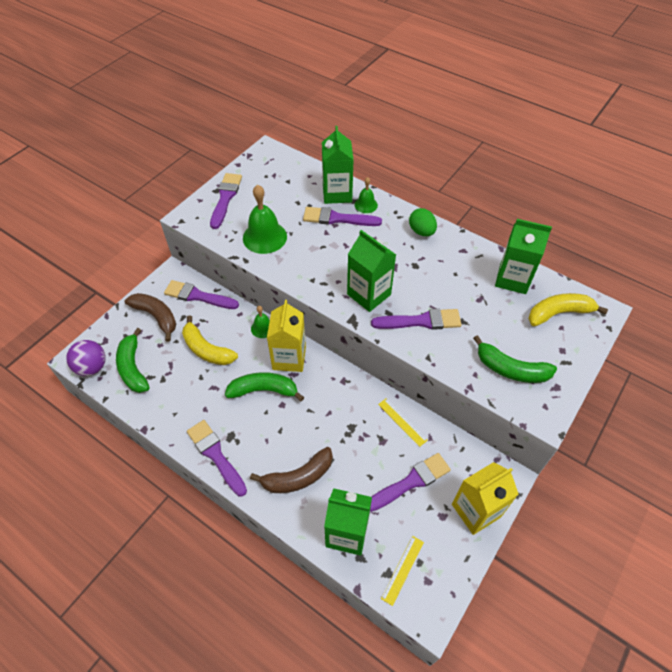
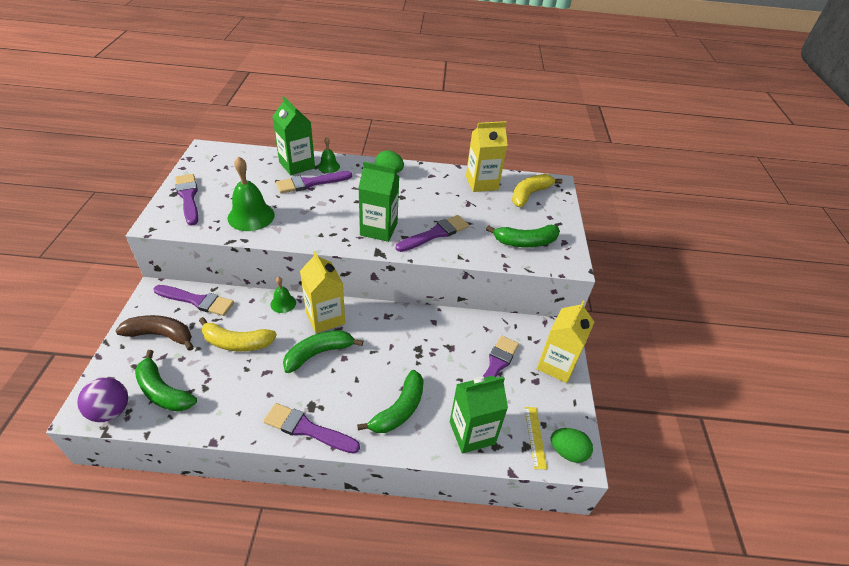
camera: 35 degrees left, 10 degrees down
purple brush [164,280,239,309] -> purple brush turned 150 degrees counterclockwise [153,285,234,316]
brown banana [250,447,333,493] -> green banana [357,370,424,433]
yellow ruler [378,398,428,447] -> none
green carton [495,219,552,294] -> yellow carton [466,121,508,192]
none -> green egg [551,428,593,463]

